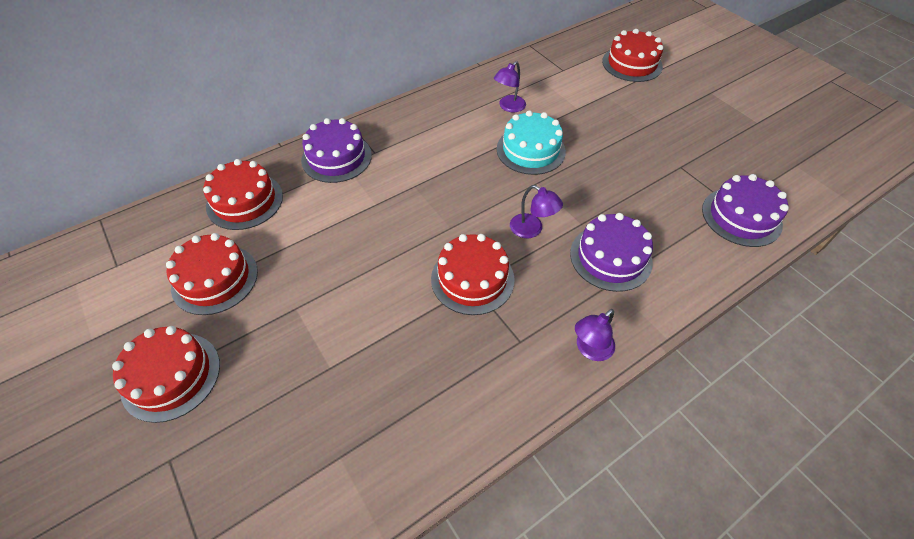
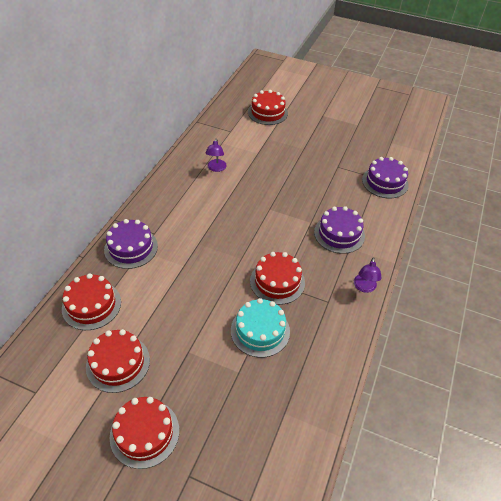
camera: 35 degrees left, 5 degrees down
turquoise cake [497,110,566,175] -> turquoise cake moved to [231,298,290,358]
purple lamp [510,185,563,238] -> none

